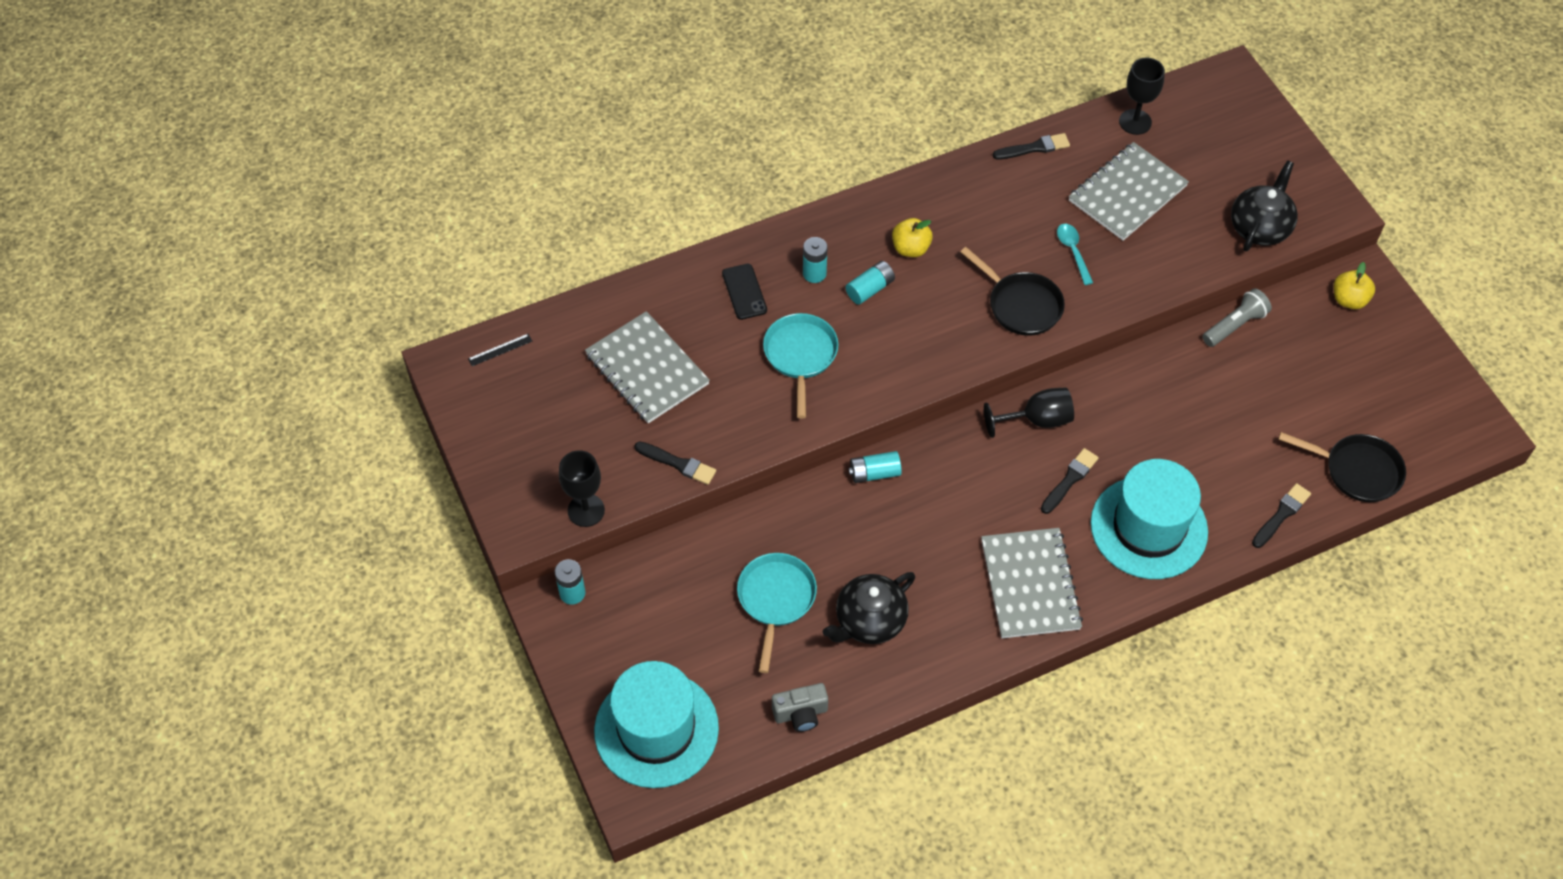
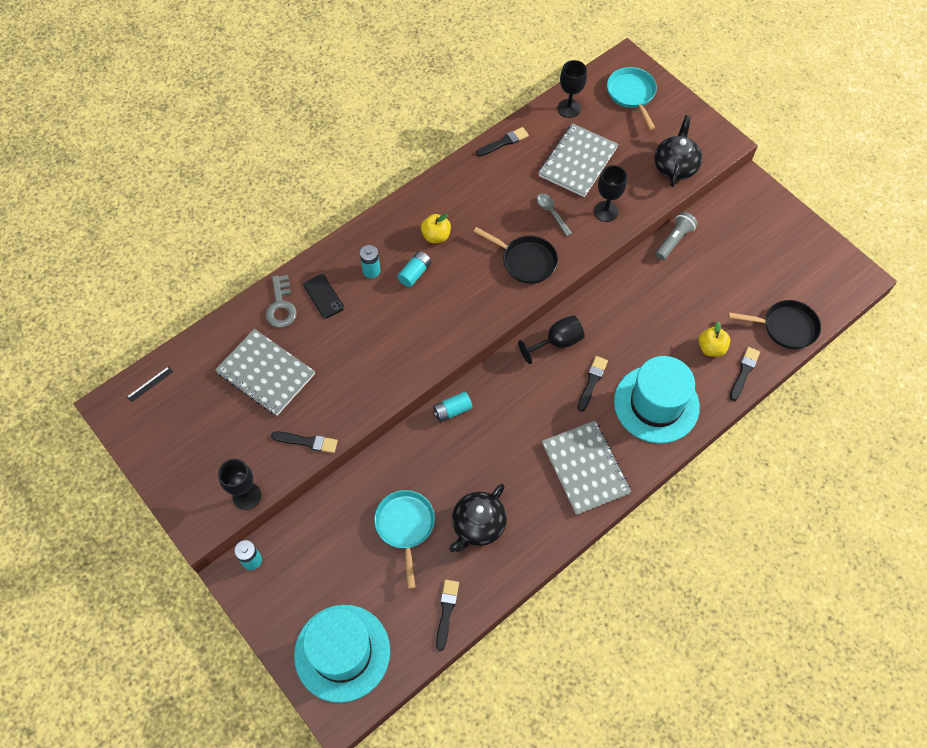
camera: 15 degrees left, 5 degrees up
turquoise pan [763,313,838,419] -> turquoise pan moved to [607,67,657,130]
grey camera [772,683,828,732] -> black brush [436,580,459,651]
turquoise spoon [1057,224,1093,285] -> grey spoon [537,194,572,236]
yellow apple [1333,262,1375,309] -> yellow apple moved to [698,321,730,357]
none -> grey key [266,275,297,328]
none -> black goblet [594,165,627,222]

